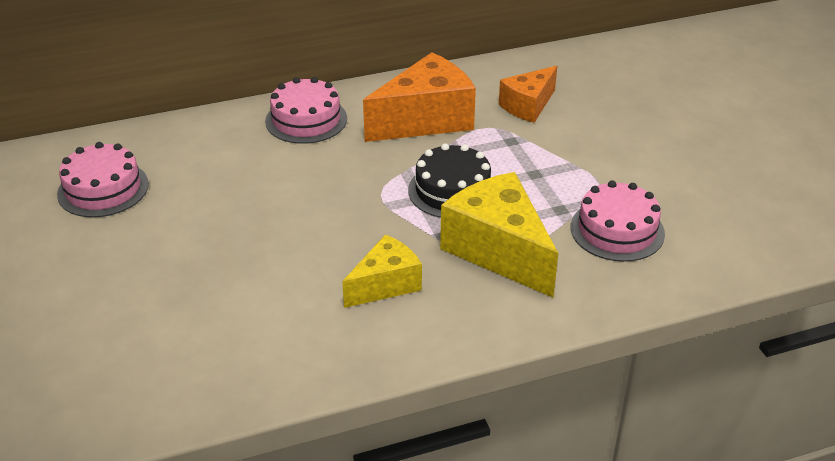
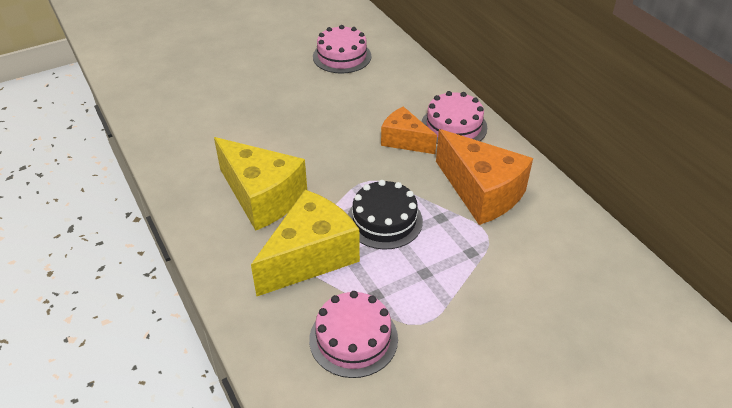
camera: 80 degrees right, 5 degrees up
yellow cheese [342,234,422,308] -> yellow cheese [214,137,307,231], size x1.66
orange cheese [499,66,557,123] -> orange cheese moved to [381,106,437,154]

